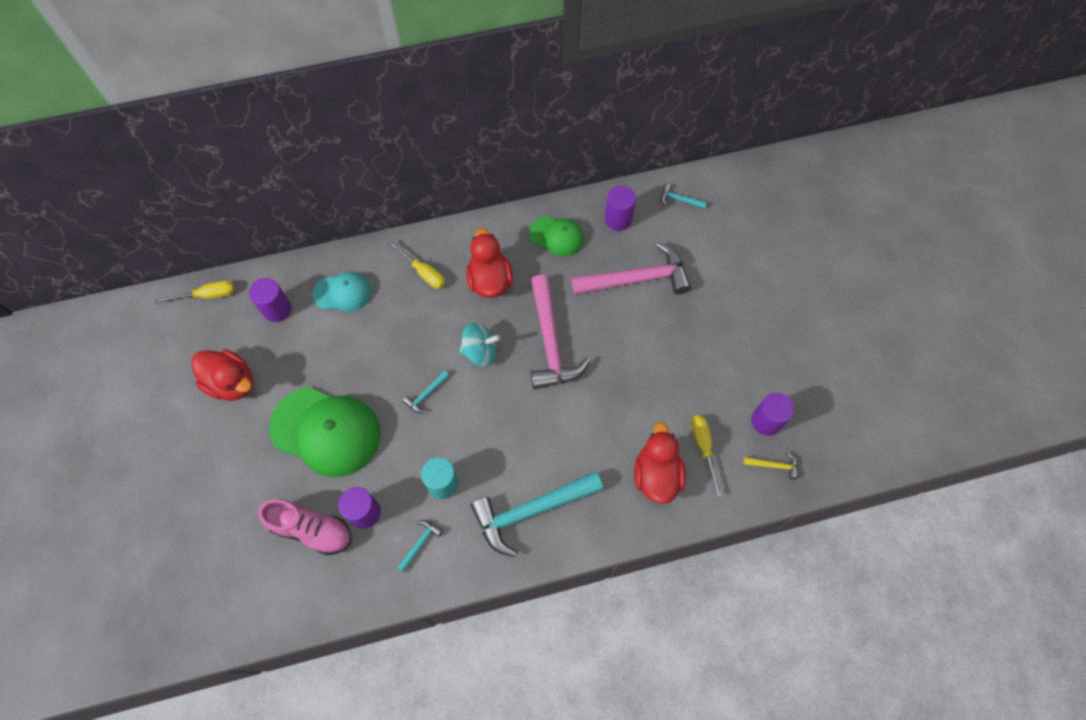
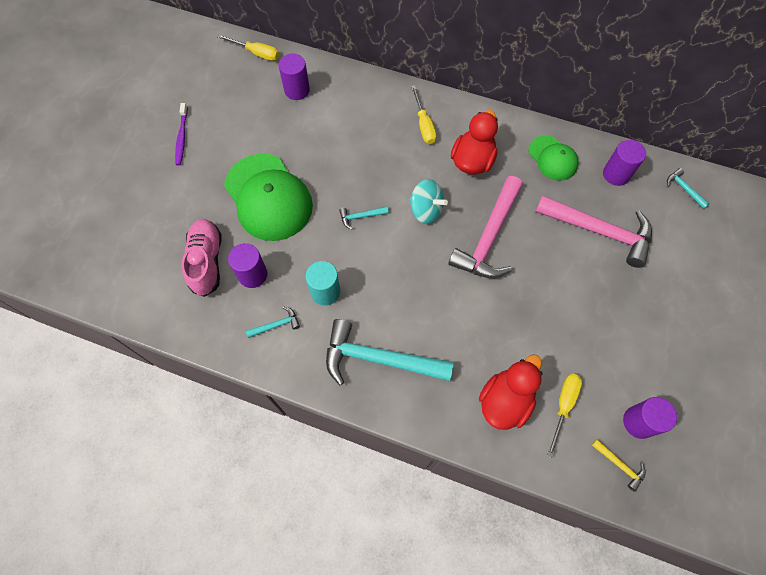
camera: 35 degrees right, 0 degrees up
red duck [191,349,253,401] -> none
pink shoe [258,500,352,555] -> pink shoe turned 150 degrees counterclockwise [182,219,222,297]
turquoise cap [313,272,371,312] -> none
none -> purple toothbrush [175,103,188,165]

